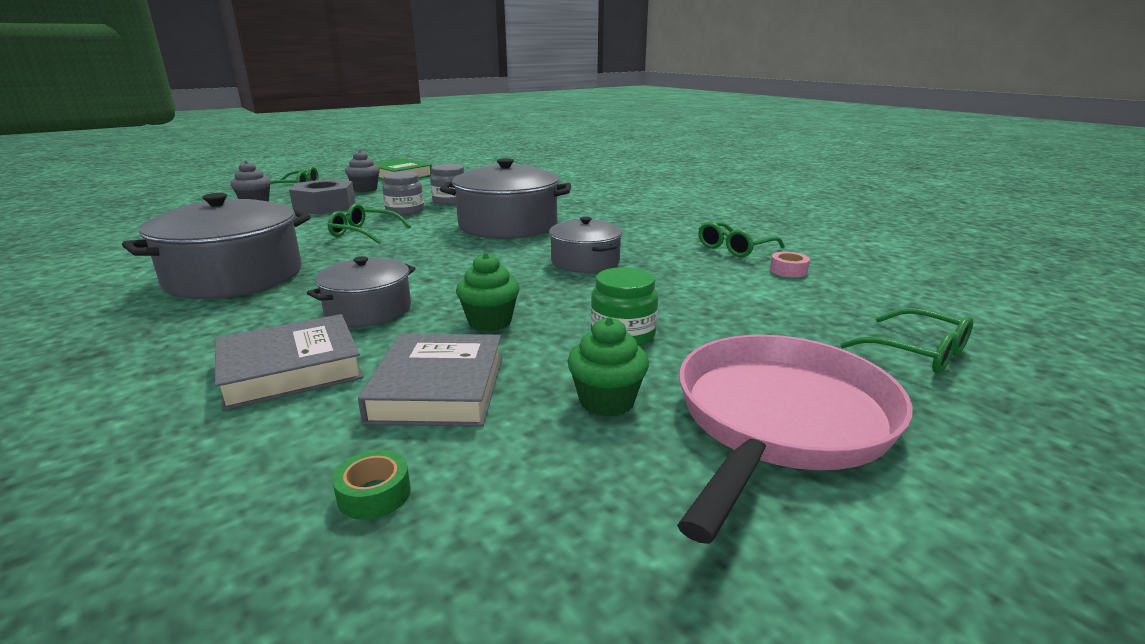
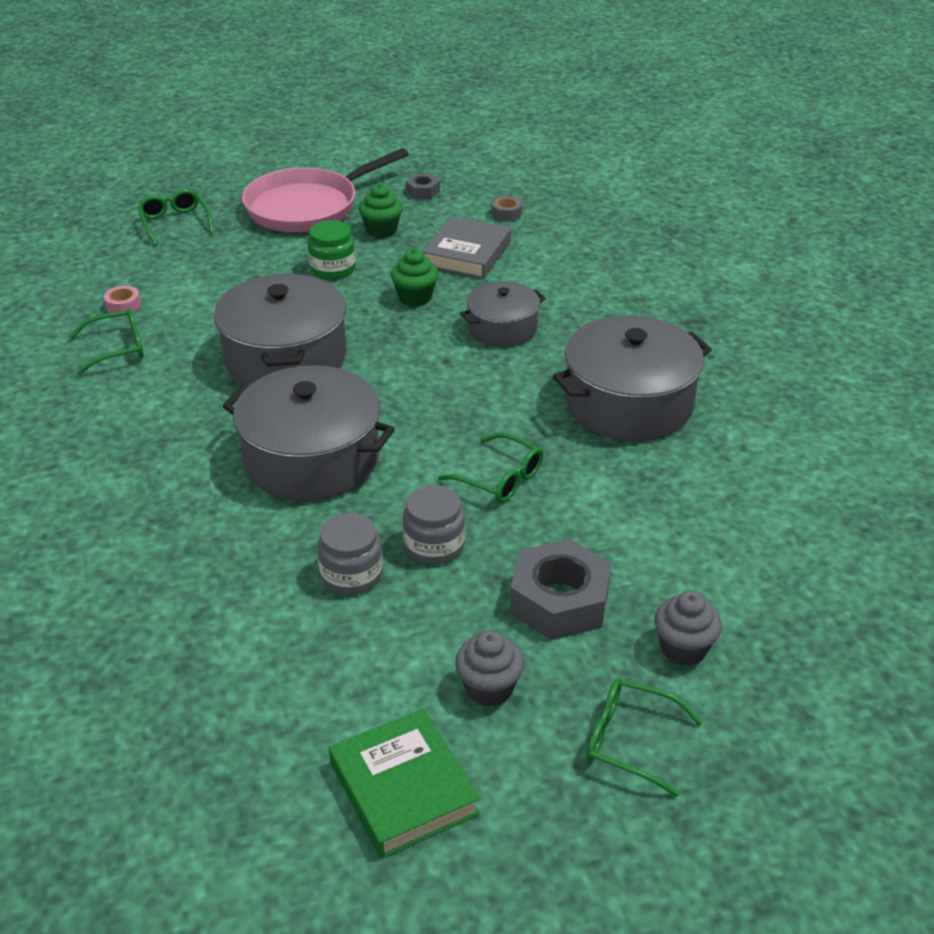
camera: 160 degrees left, 15 degrees up
grey book [215,314,364,411] -> none
green tape [332,450,411,520] -> grey tape [491,196,522,222]
grey pot [549,217,623,273] -> grey pot [214,274,346,386], size x1.72
none -> grey nut [406,174,440,199]

